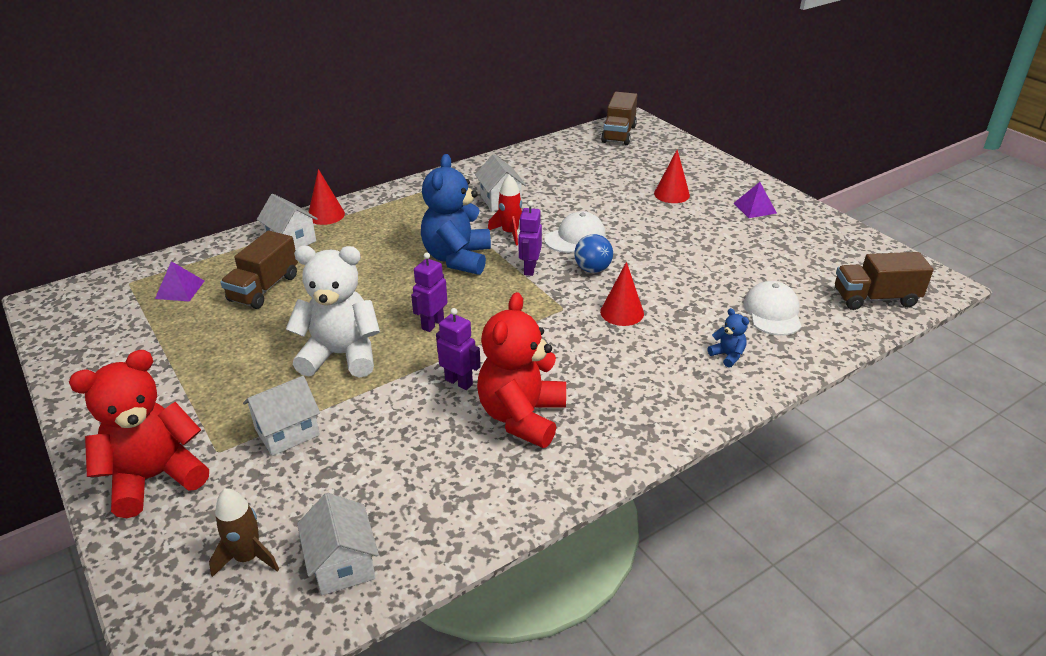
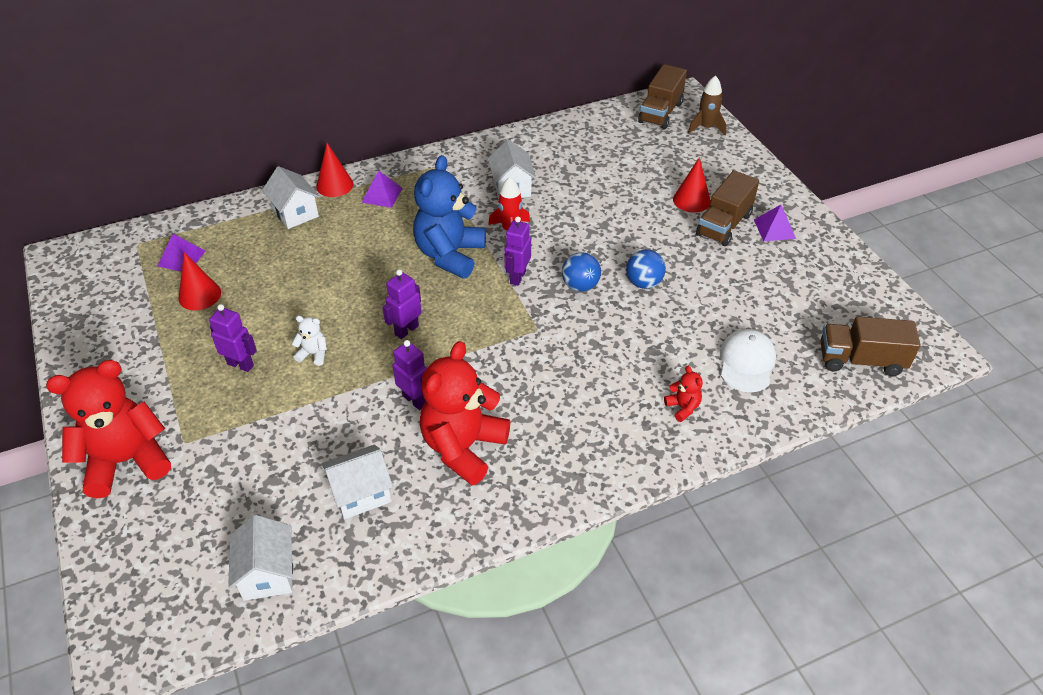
camera: 10 degrees right, 10 degrees up
brown rocket [209,488,279,577] -> brown rocket moved to [688,75,727,135]
brown truck [220,230,298,309] -> brown truck moved to [696,170,759,246]
white house [243,376,320,456] -> white house moved to [321,445,393,519]
white teddy bear [286,246,380,377] -> white teddy bear [292,316,327,366], size x0.42
white cap [544,211,606,253] -> none
red cone [600,262,644,326] -> red cone moved to [178,252,221,310]
blue teddy bear [707,308,749,368] -> red teddy bear [664,366,703,422]
none -> purple robot [209,304,257,372]
none -> purple pyramid [361,171,403,208]
none -> blue ball [626,249,666,289]

